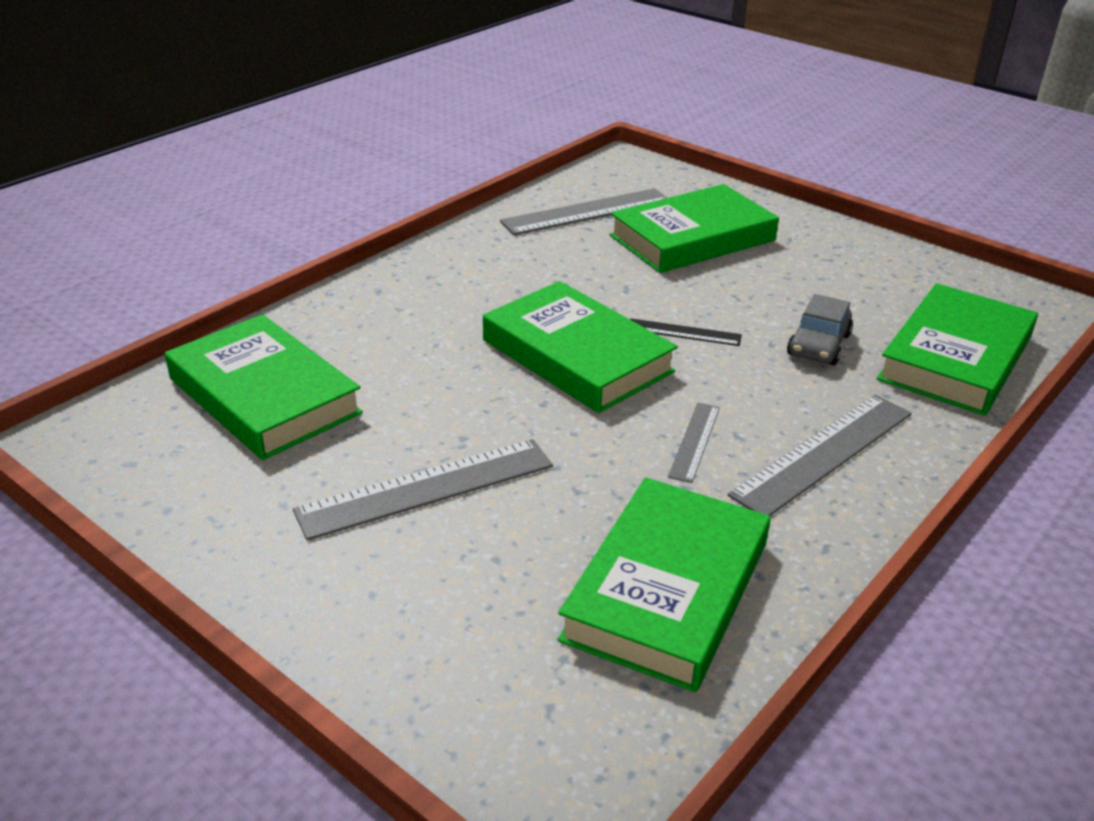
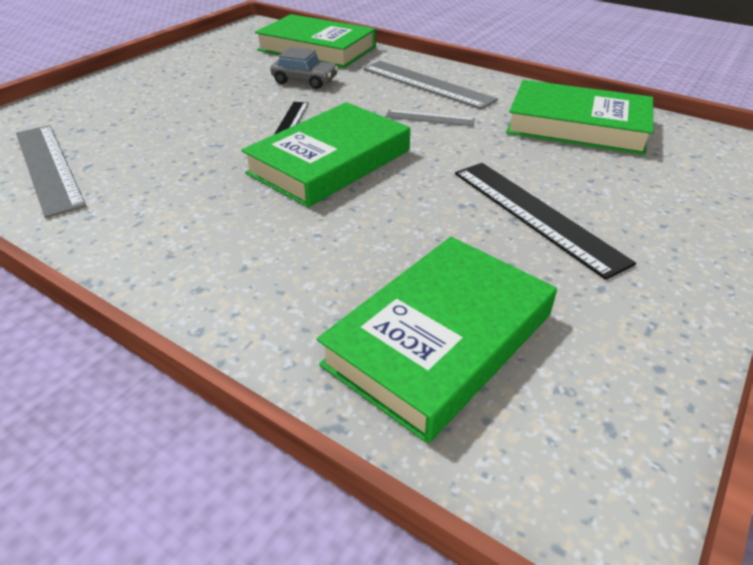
camera: 95 degrees left, 5 degrees up
grey ruler [293,439,553,541] -> black ruler [455,163,636,280]
green book [609,184,779,273] -> none

